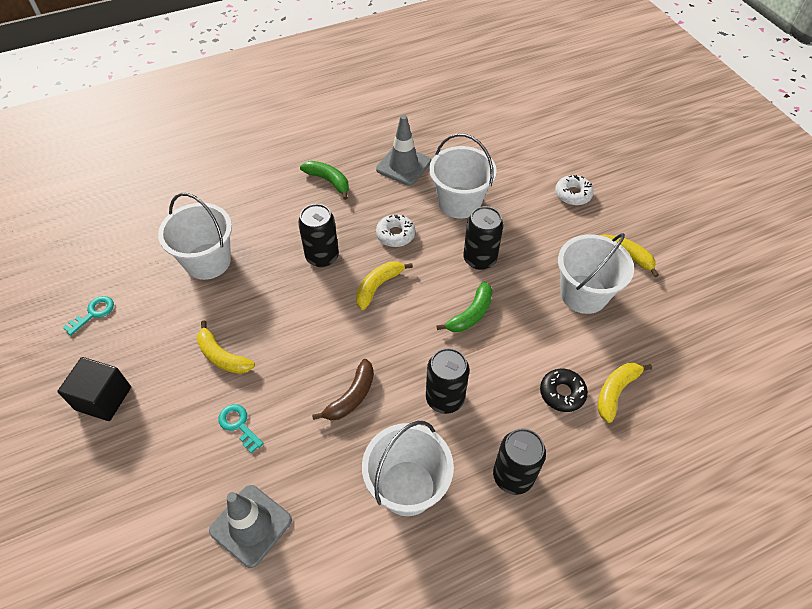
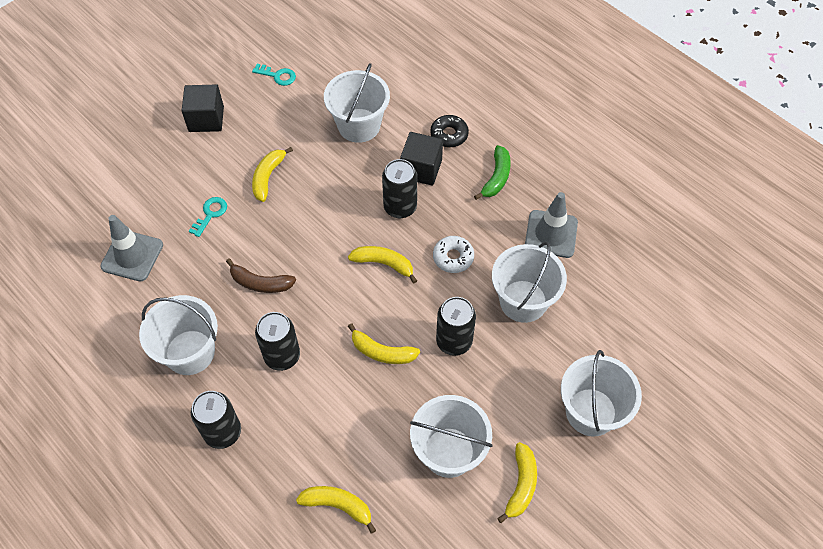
camera: 70 degrees right, 5 degrees up
green banana [437,281,493,332] -> yellow banana [348,323,420,364]
black donut [540,369,588,412] -> black donut moved to [430,115,469,147]
white donut [555,175,594,205] -> white bucket [561,350,642,437]
none -> black cube [400,132,443,186]

